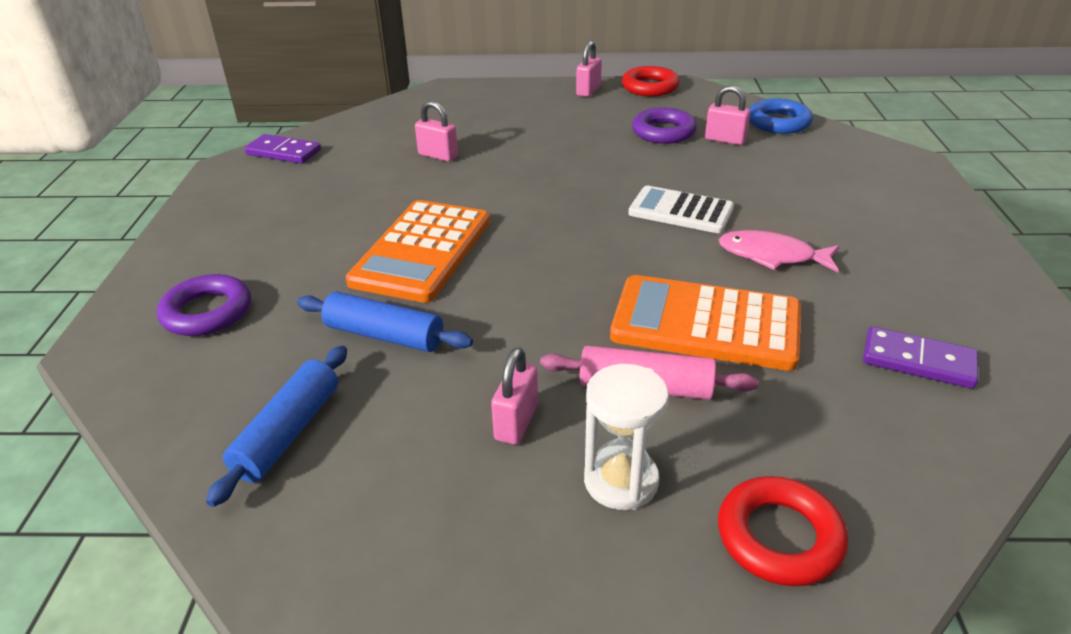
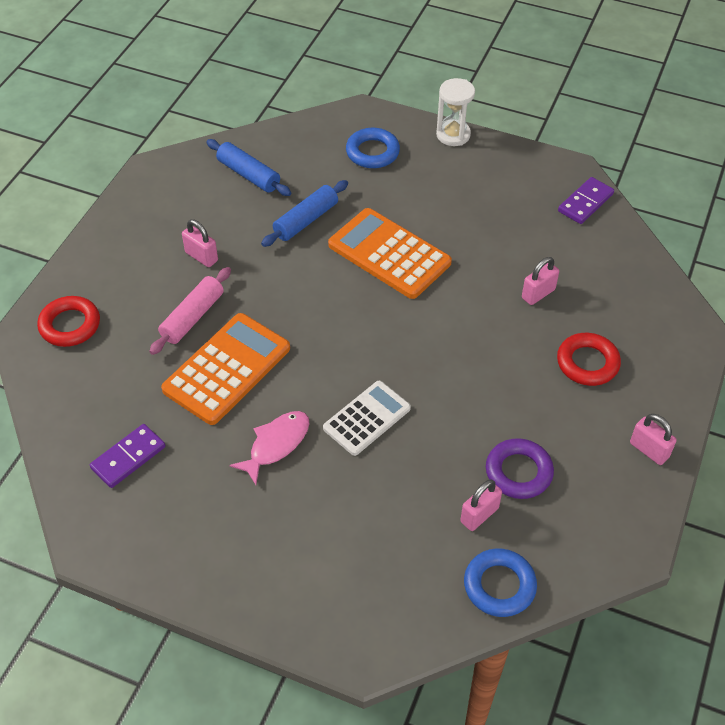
camera: 110 degrees right, 15 degrees up
purple ring [157,274,251,336] -> blue ring [346,128,400,168]
white hourglass [584,364,669,510] -> white hourglass moved to [436,78,475,146]
red ring [622,66,680,97] -> red ring moved to [557,333,621,386]

